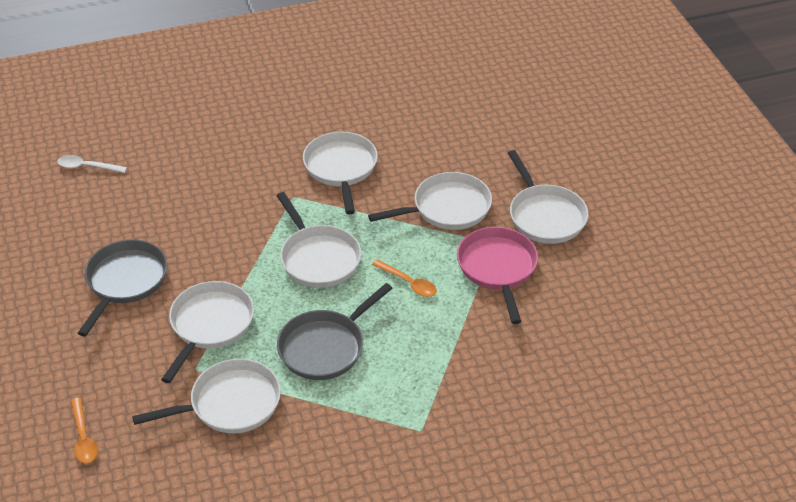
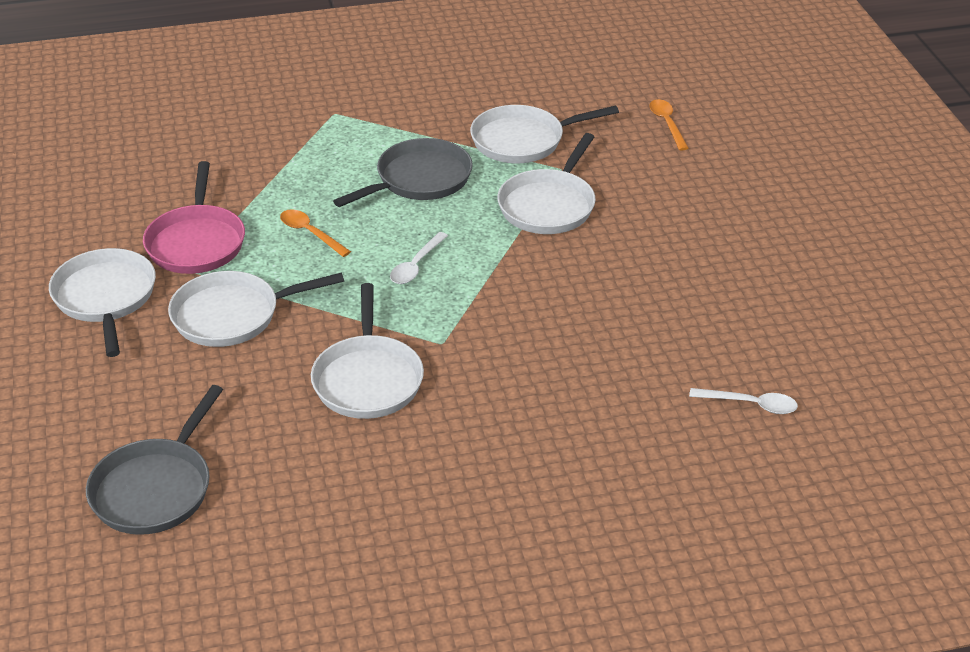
camera: 175 degrees left, 5 degrees down
grey pan [78,239,167,337] -> grey pan moved to [86,385,223,535]
white pan [277,192,361,288] -> white spoon [390,232,448,284]

